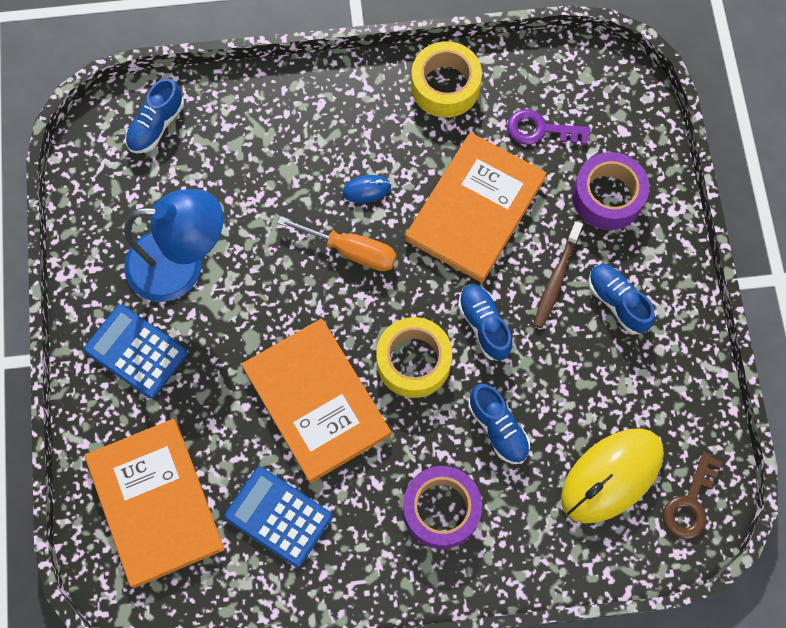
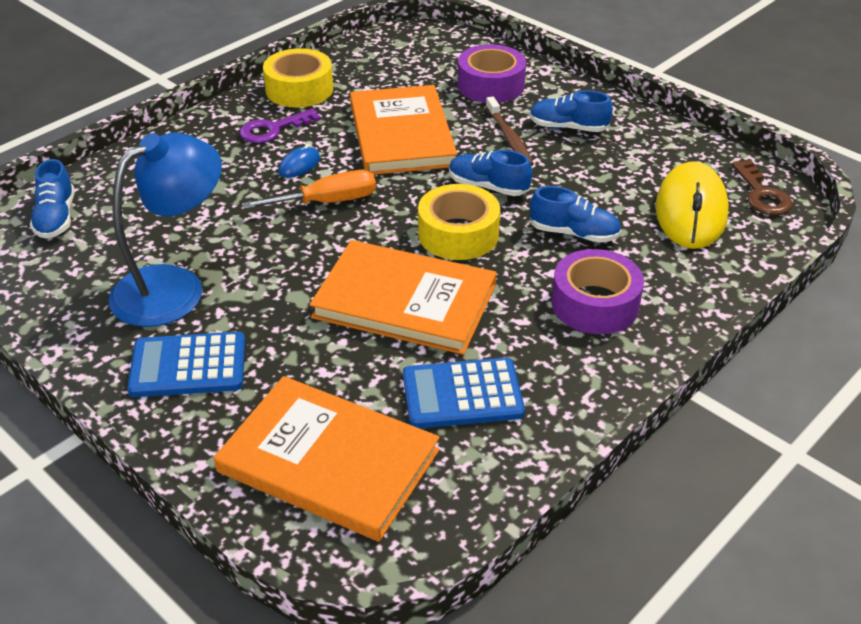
camera: 40 degrees left, 30 degrees down
purple key [507,109,590,145] -> purple key moved to [240,109,321,143]

